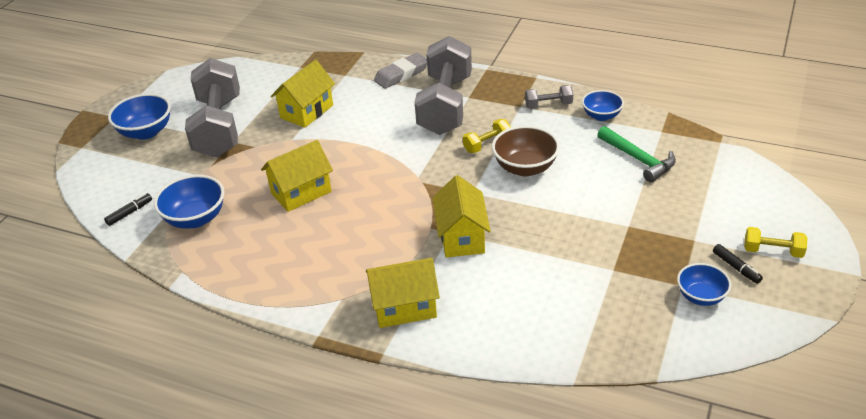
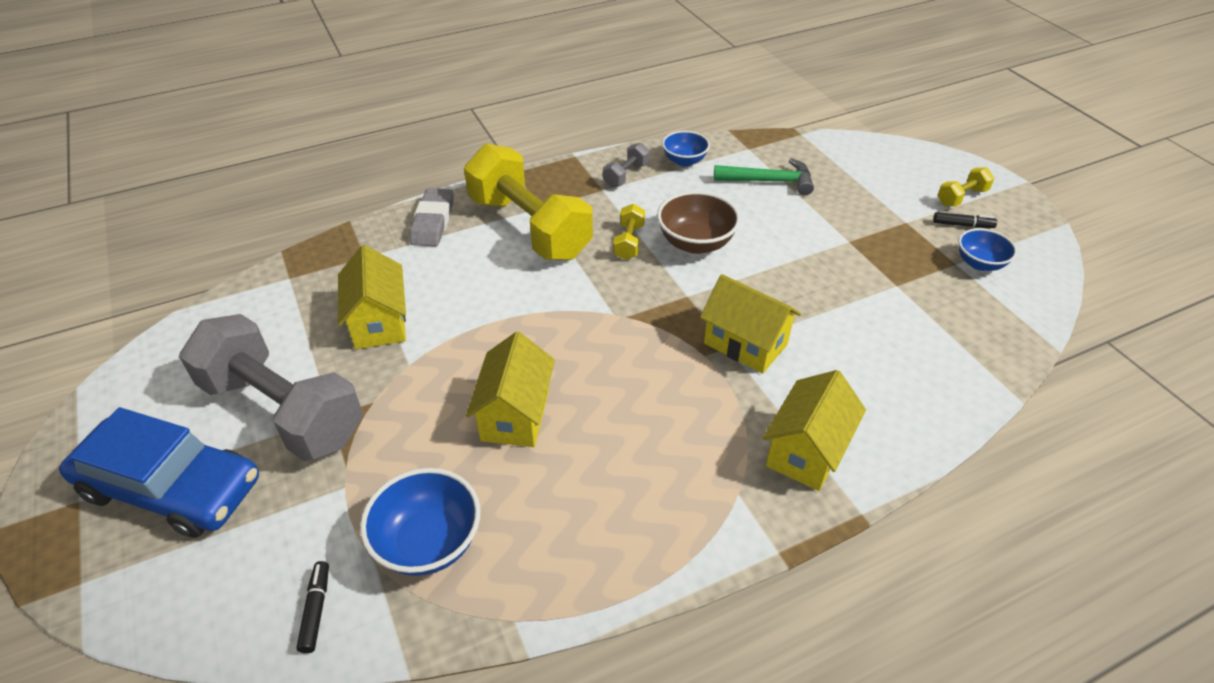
camera: 50 degrees left, 5 degrees up
blue bowl [108,93,171,140] -> blue car [59,407,259,538]
grey dumbbell [415,36,472,135] -> yellow dumbbell [464,144,593,260]

